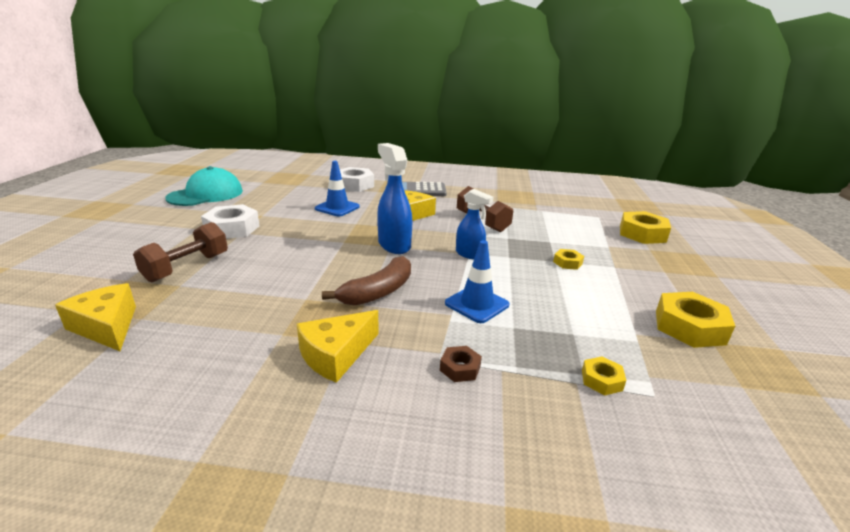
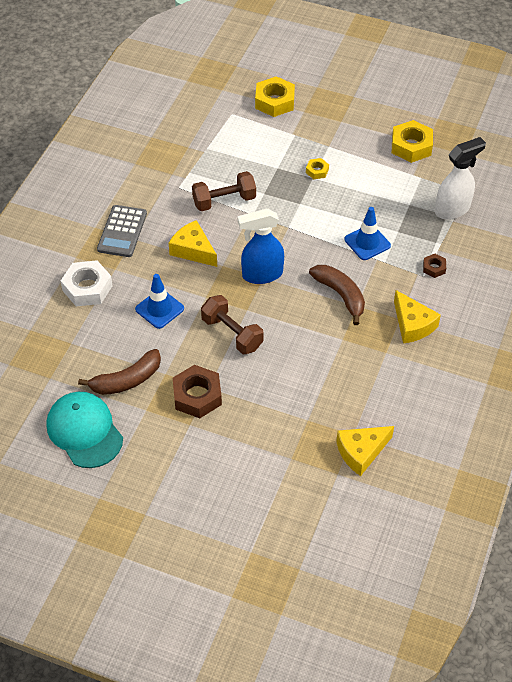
camera: 75 degrees left, 25 degrees up
brown dumbbell [133,222,228,282] -> brown dumbbell moved to [201,295,263,354]
white nut [201,204,260,239] -> brown nut [173,365,222,418]
blue spray bottle [456,189,494,260] -> none
yellow nut [582,356,626,395] -> white spray bottle [435,137,486,220]
none -> brown banana [78,349,161,395]

